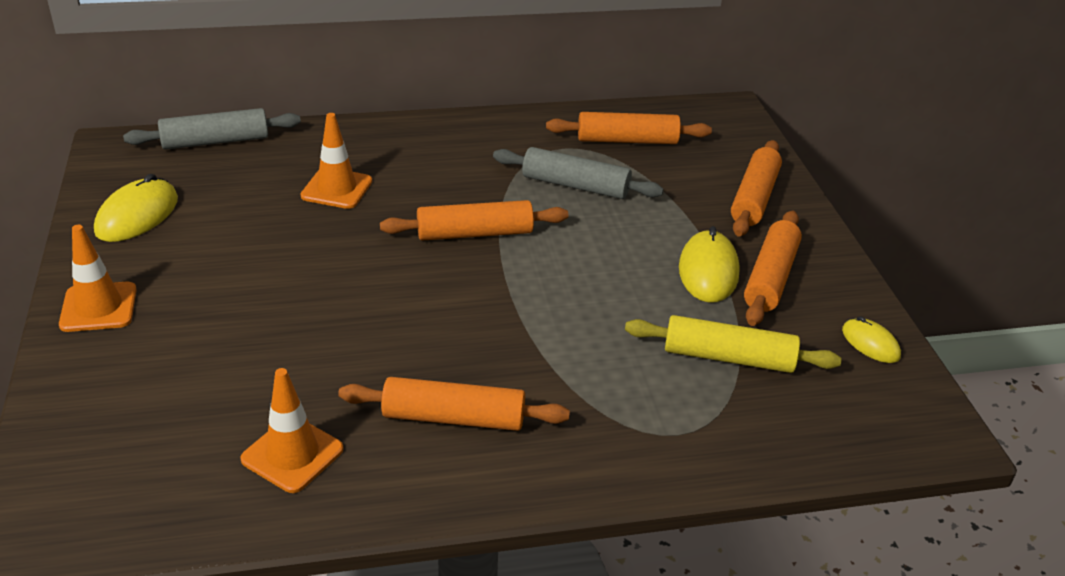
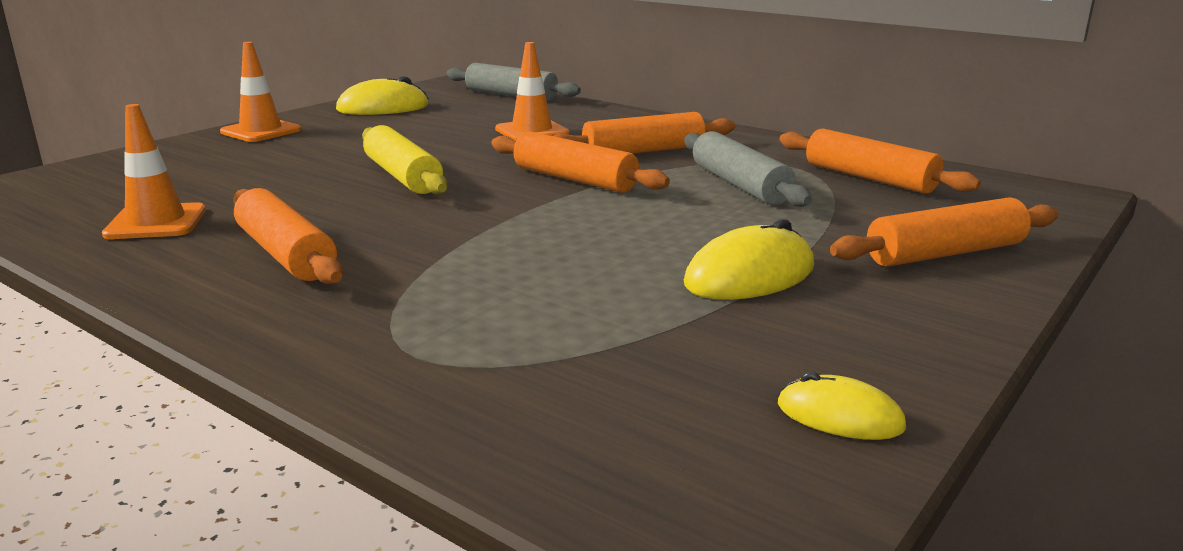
camera: 50 degrees right, 15 degrees down
yellow rolling pin [625,315,842,373] -> yellow rolling pin moved to [362,125,448,194]
orange rolling pin [744,211,802,326] -> orange rolling pin moved to [554,112,735,154]
yellow mouse [842,316,901,363] -> yellow mouse turned 75 degrees counterclockwise [778,372,906,440]

